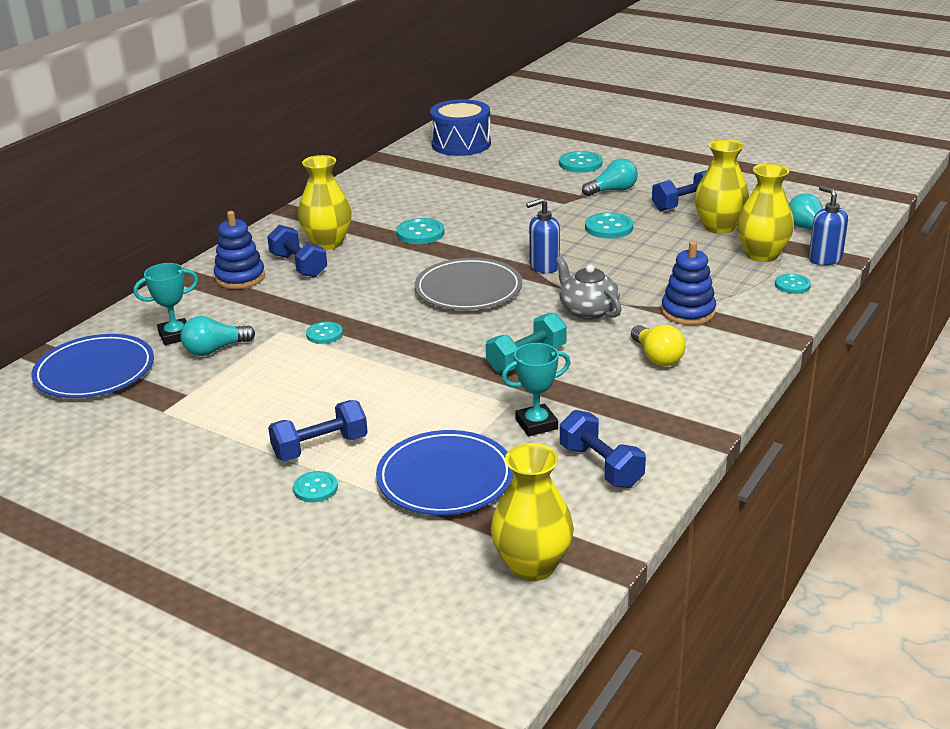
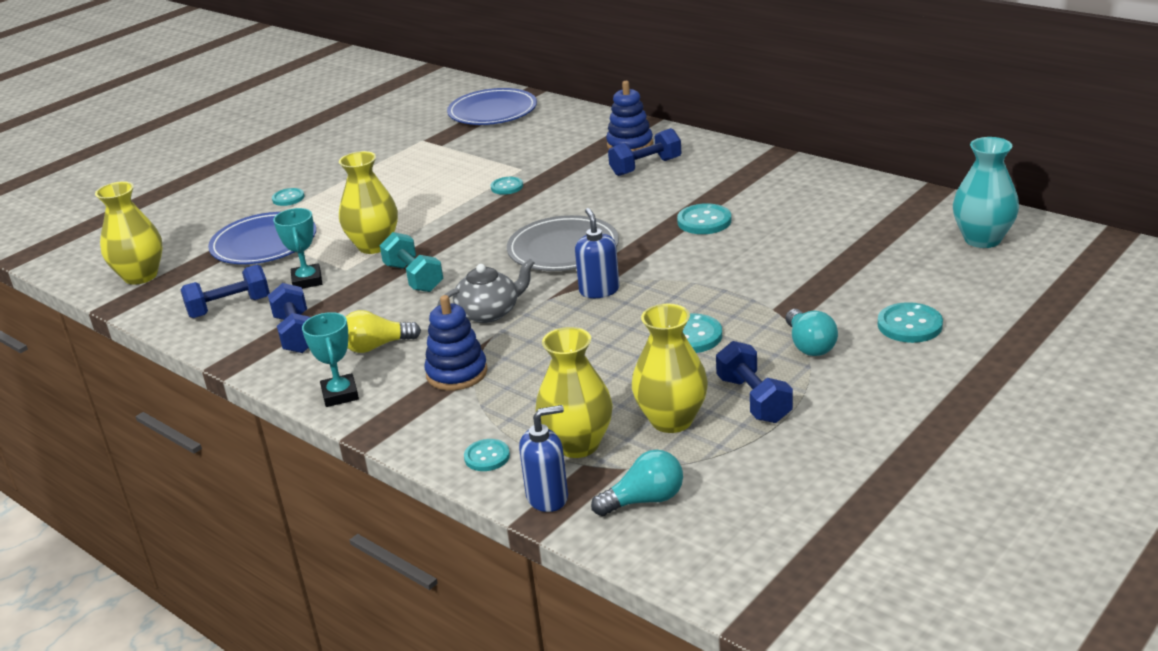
camera: 100 degrees right, 0 degrees up
turquoise trophy [134,263,199,345] -> turquoise trophy moved to [302,312,359,407]
turquoise light bulb [181,316,255,356] -> none
blue dumbbell [268,400,368,461] -> blue dumbbell moved to [268,283,311,353]
yellow vase [298,155,352,250] -> yellow vase moved to [339,151,398,254]
blue drum [430,99,491,156] -> turquoise vase [953,137,1019,248]

